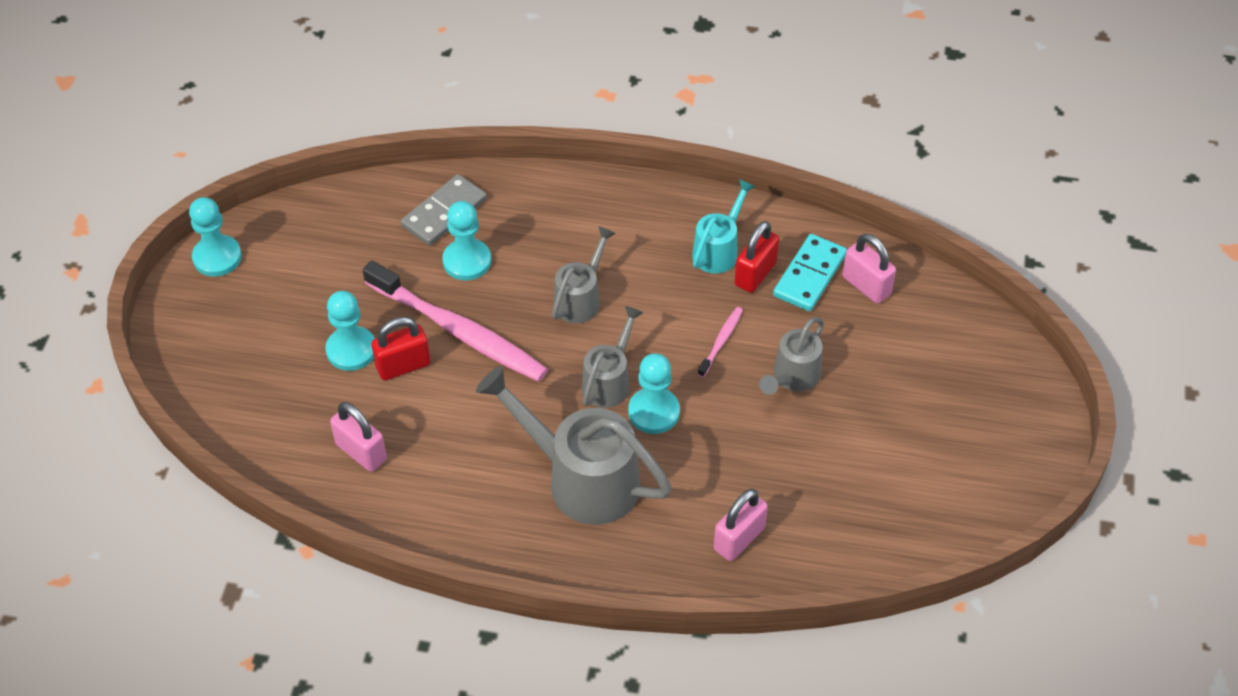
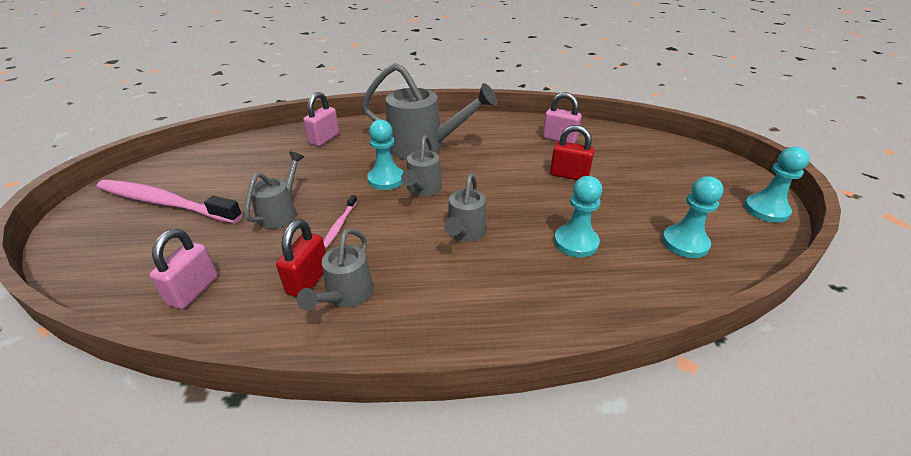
camera: 165 degrees right, 15 degrees down
turquoise pawn [326,291,375,371] -> turquoise pawn moved to [662,177,724,258]
pink toothbrush [363,261,548,382] -> pink toothbrush moved to [97,179,242,224]
red padlock [371,317,430,381] -> red padlock turned 60 degrees clockwise [550,125,595,180]
grey domino [401,174,487,246] -> none
turquoise watering can [692,179,756,273] -> grey watering can [297,228,374,311]
turquoise domino [773,234,847,311] -> none
pink padlock [842,234,896,304] -> pink padlock turned 75 degrees clockwise [149,229,218,309]

